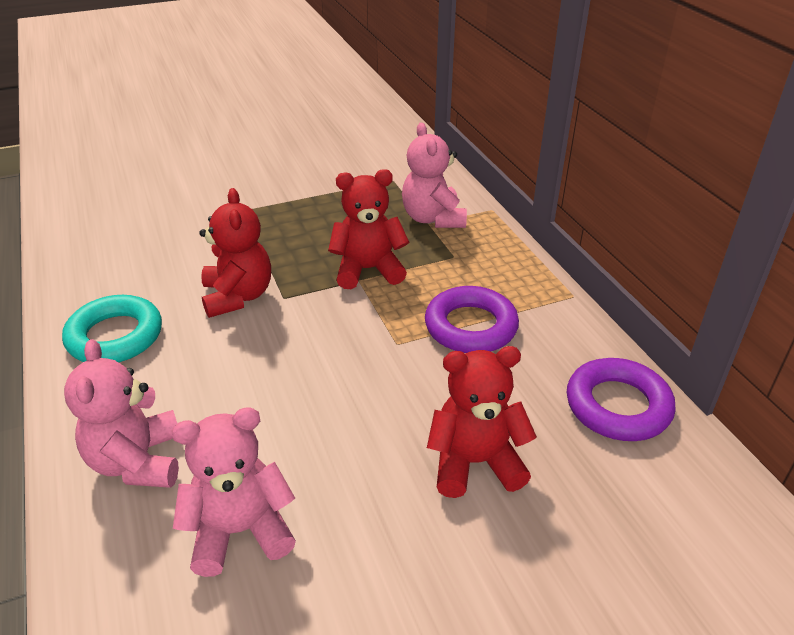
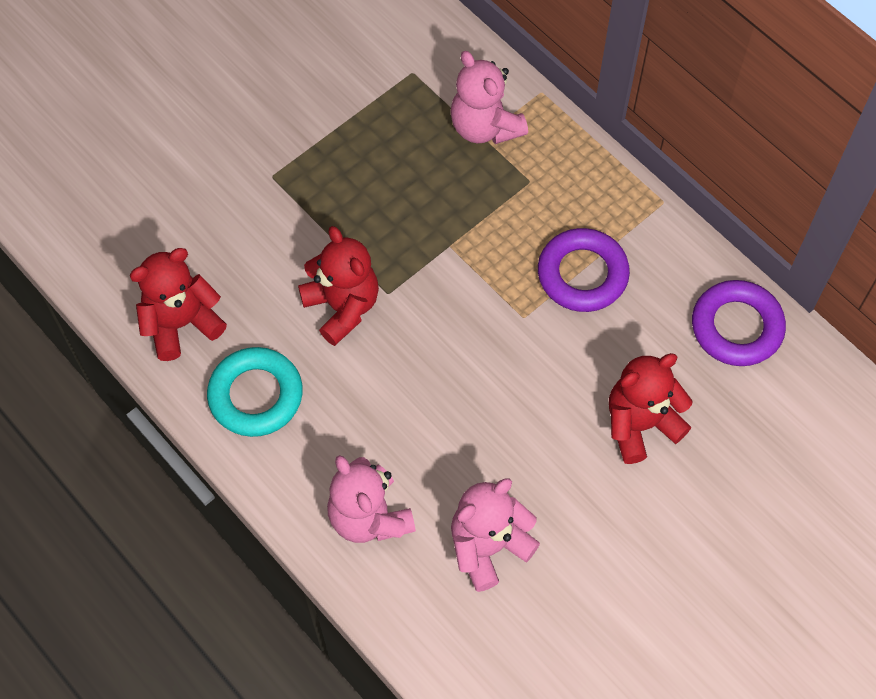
camera: 20 degrees left, 25 degrees up
red teddy bear [328,169,409,289] -> red teddy bear moved to [130,248,227,361]

